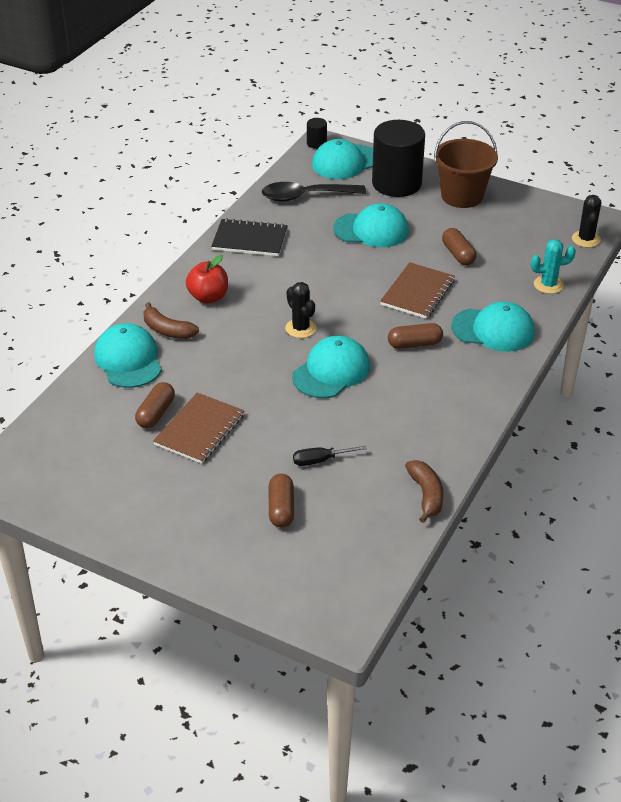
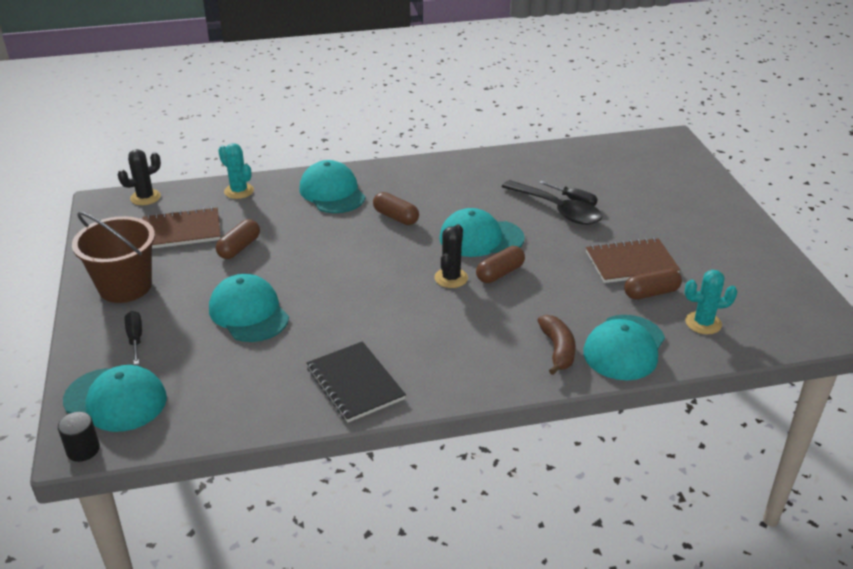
camera: 130 degrees left, 5 degrees down
red apple [186,255,228,303] -> none
black spoon [262,182,366,201] -> black spoon moved to [502,180,602,225]
brown capsule [269,474,294,528] -> brown capsule moved to [476,246,525,283]
black cylinder [372,120,425,197] -> black screwdriver [125,311,142,365]
brown notebook [380,262,455,319] -> brown notebook moved to [143,207,220,249]
brown banana [405,460,444,523] -> none
none -> turquoise cactus [685,270,737,334]

